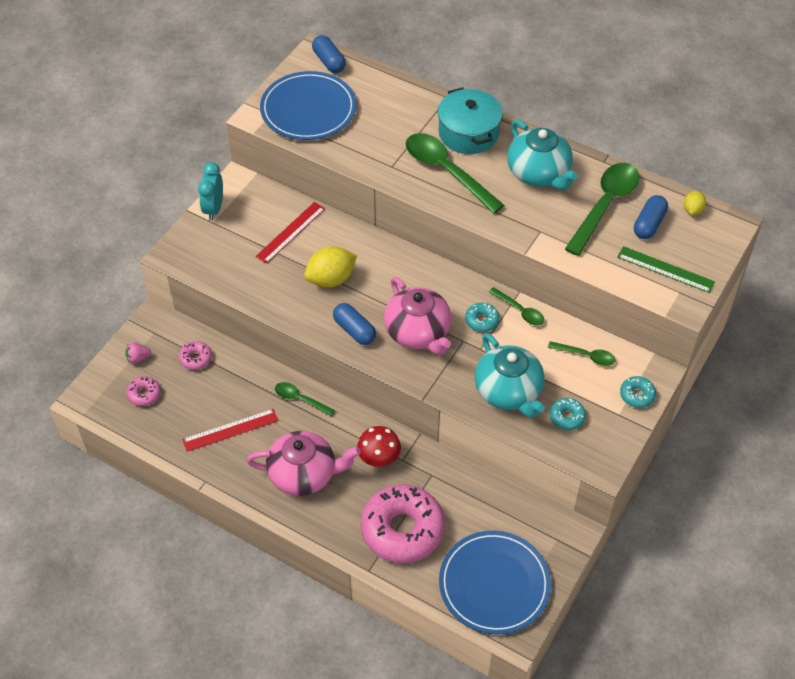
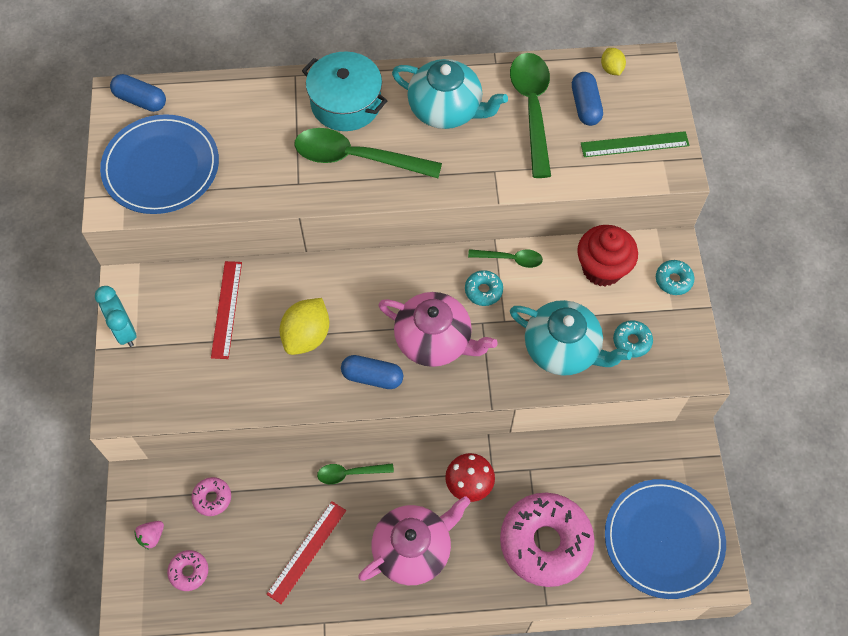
camera: 35 degrees left, 10 degrees up
green spoon [548,341,616,366] -> red cupcake [577,225,638,286]

